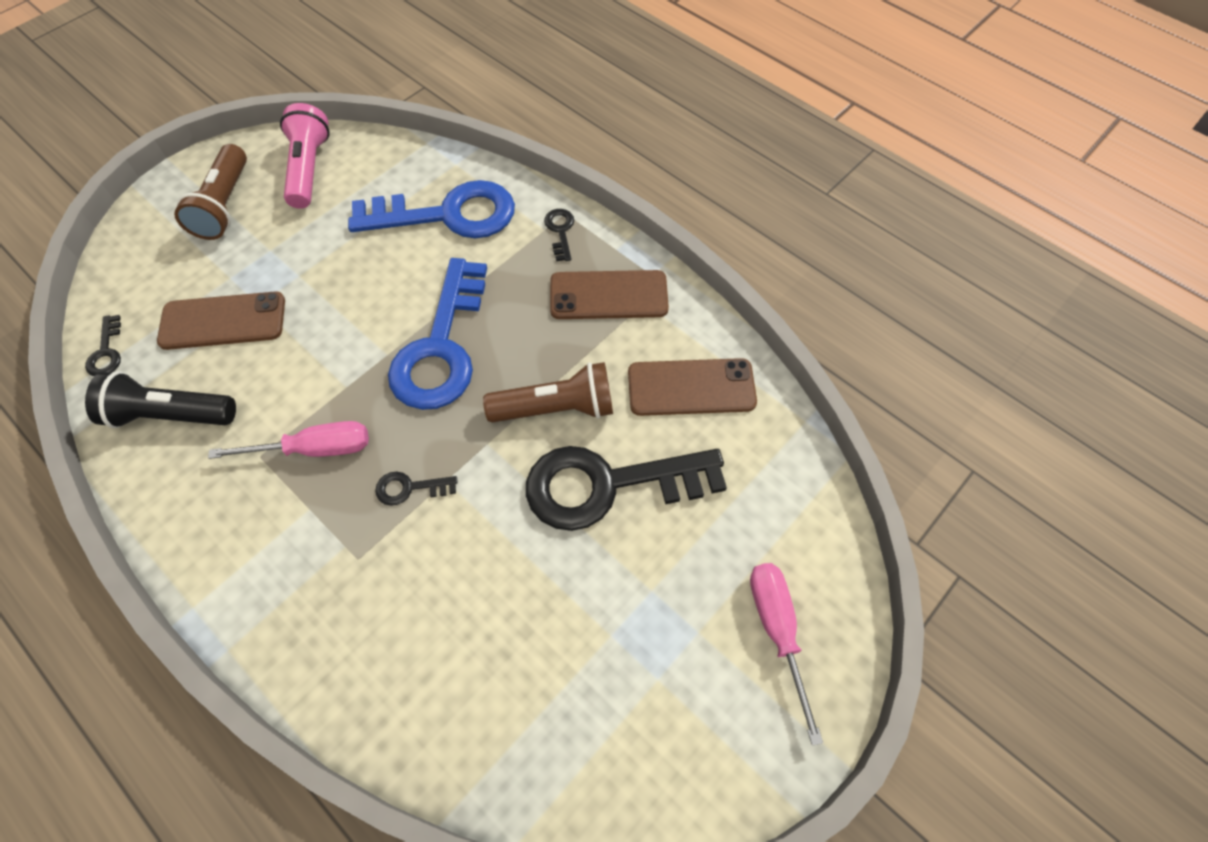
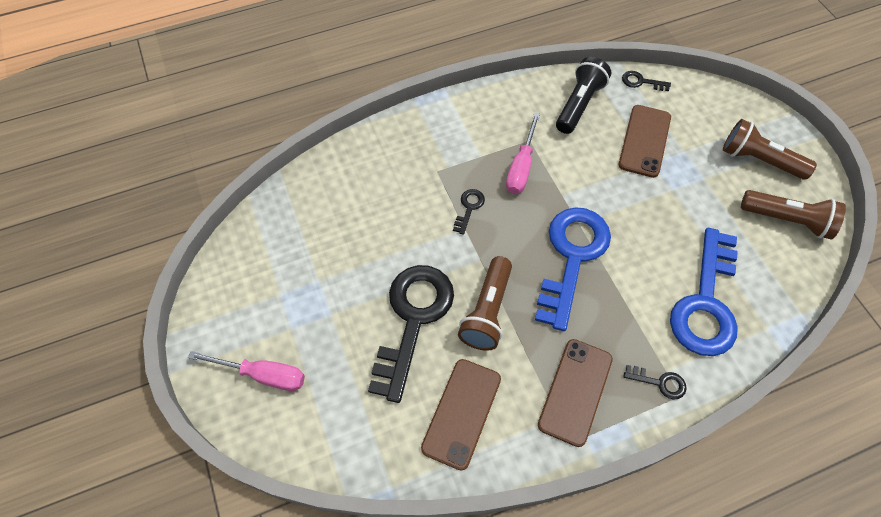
camera: 115 degrees right, 0 degrees up
pink flashlight [280,103,330,209] -> brown flashlight [741,190,846,239]
blue key [388,258,487,410] -> blue key turned 75 degrees clockwise [535,207,611,331]

